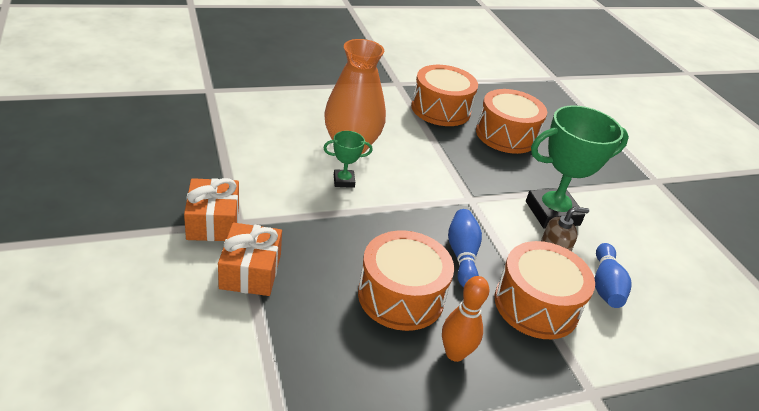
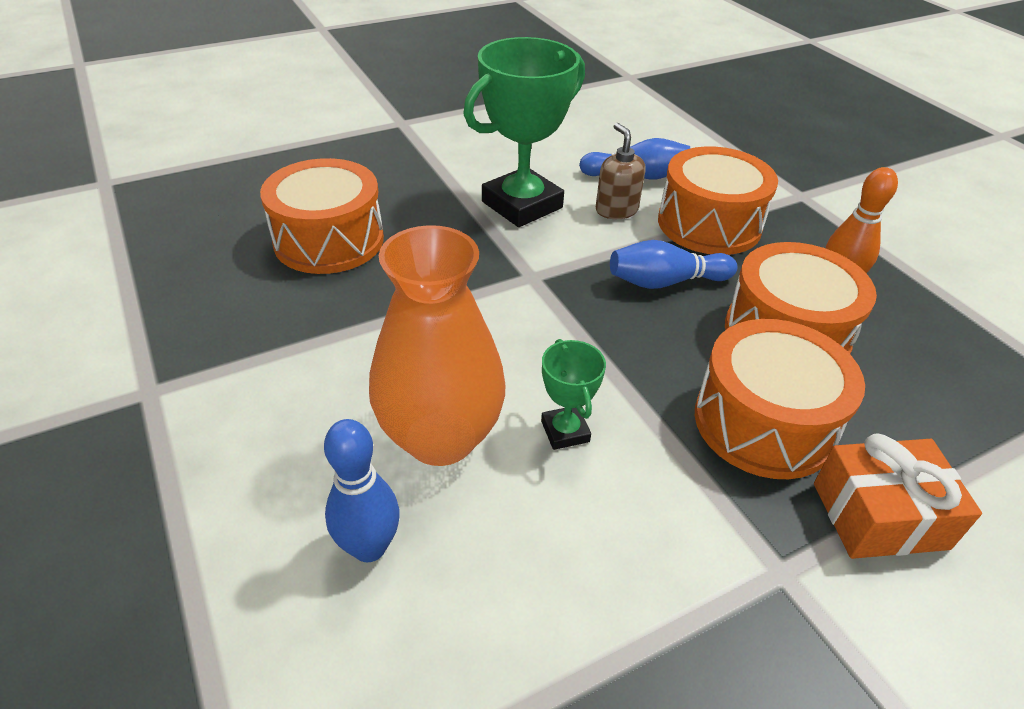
camera: 95 degrees left, 5 degrees up
orange gift [184,178,239,241] -> none
orange drum [411,65,478,126] -> orange drum moved to [695,319,865,479]
green trophy [526,105,629,228] -> green trophy turned 75 degrees clockwise [463,37,585,227]
none -> blue bowling pin [324,419,400,562]

